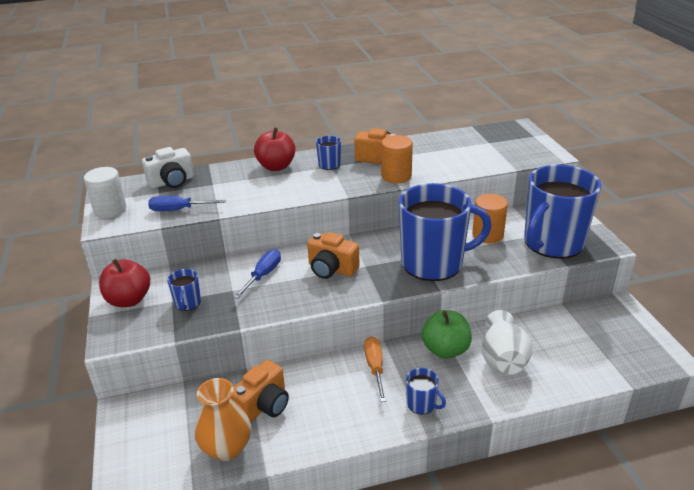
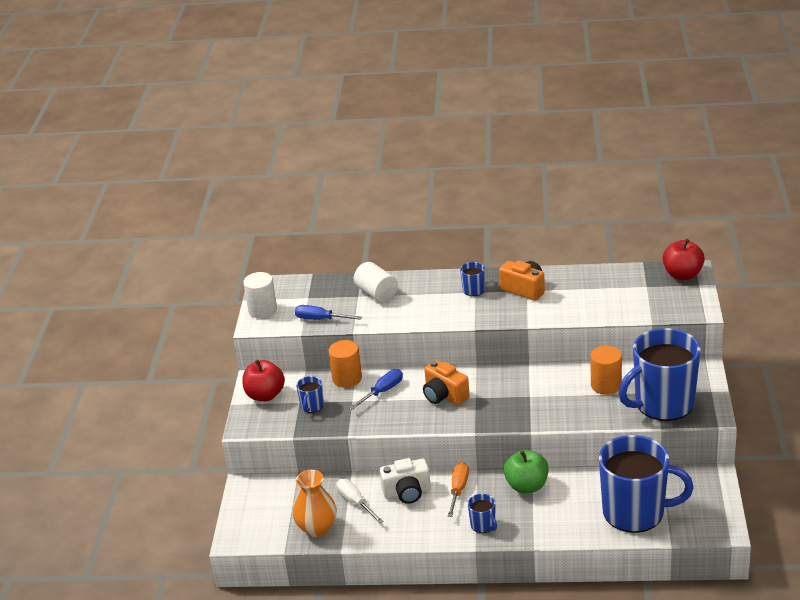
camera: 20 degrees right, 0 degrees up
white camera [142,147,194,188] -> white camera moved to [380,458,431,504]
orange camera [231,360,289,422] -> white screwdriver [336,479,383,524]
red apple [254,127,295,171] -> red apple moved to [662,239,705,280]
orange cylinder [381,135,413,184] -> orange cylinder moved to [328,340,362,388]
blue mug [399,183,492,281] -> blue mug moved to [599,435,694,533]
white vase [482,310,532,374] -> none
none -> white cylinder [354,262,398,302]

